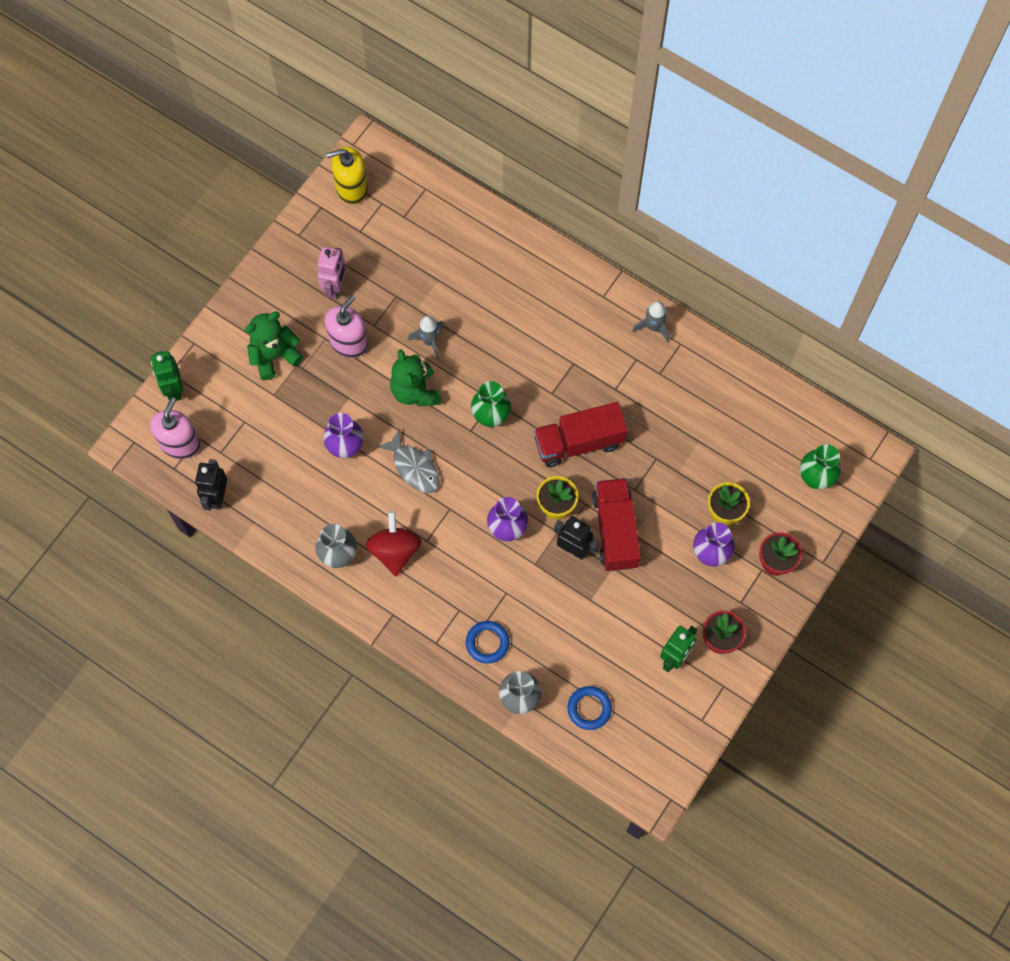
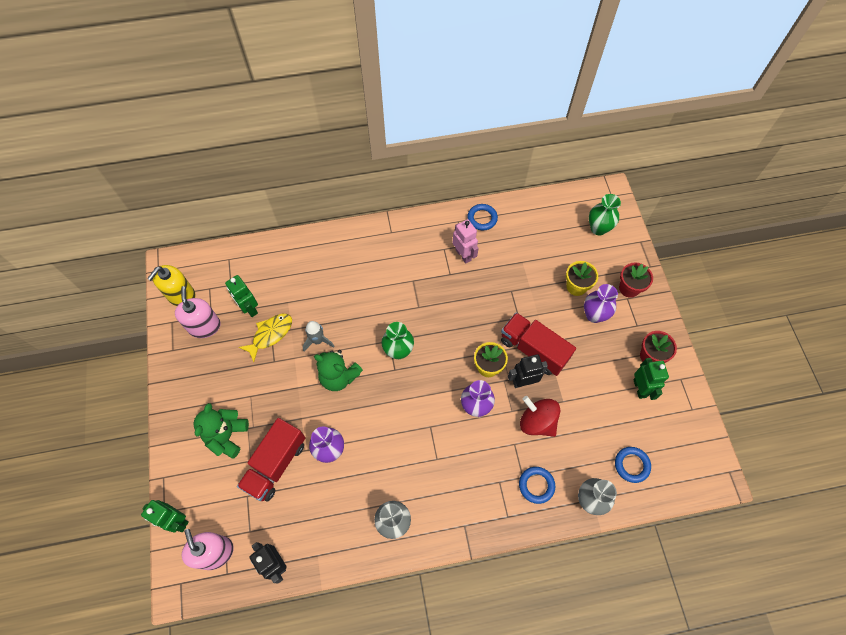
camera: 45 degrees left, 5 degrees down
pink robot [317,247,346,299] -> pink robot moved to [452,219,479,264]
pink soap dispenser [325,295,368,358] -> pink soap dispenser moved to [175,286,221,338]
red spinning top [366,511,422,576] -> red spinning top moved to [520,396,560,437]
grey fish [377,429,440,493] -> none
red truck [534,402,627,467] -> red truck moved to [237,418,306,502]
grey rocket [632,301,670,343] -> none
none -> green robot [225,275,258,317]
none -> yellow fish [239,314,292,362]
none -> blue ring [467,204,498,230]

